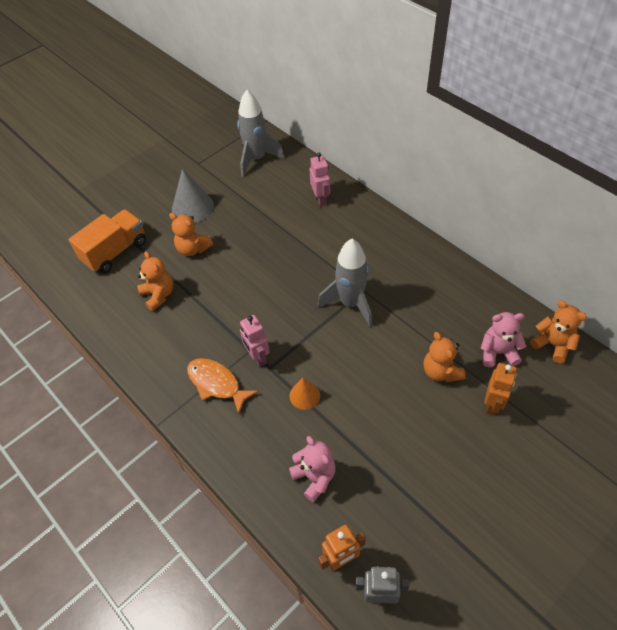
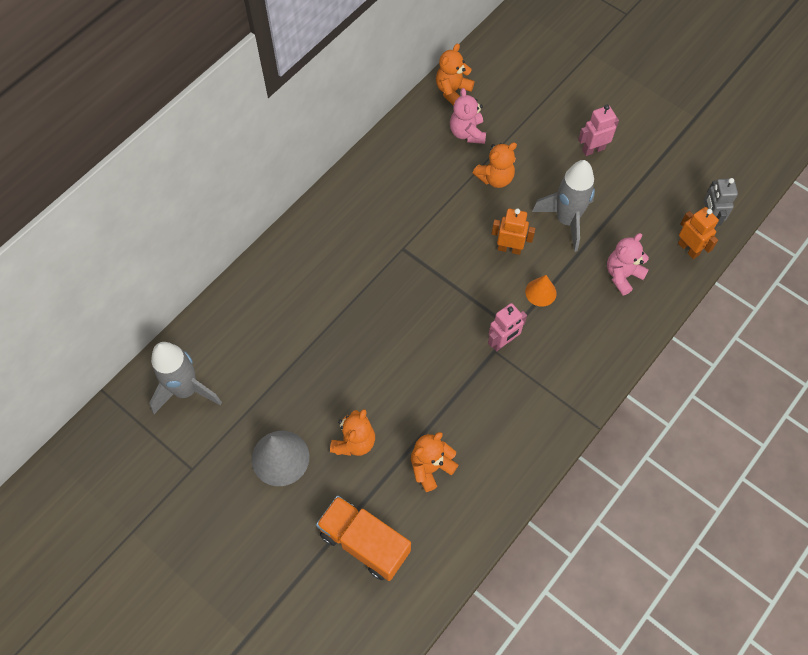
camera: 100 degrees left, 10 degrees up
orange fish [187,358,258,414] -> none
pink robot [310,153,330,207] -> pink robot moved to [578,105,619,156]
grey rocket [317,239,372,327] -> grey rocket moved to [532,160,595,252]
orange robot [485,363,517,416] -> orange robot moved to [492,209,536,255]

